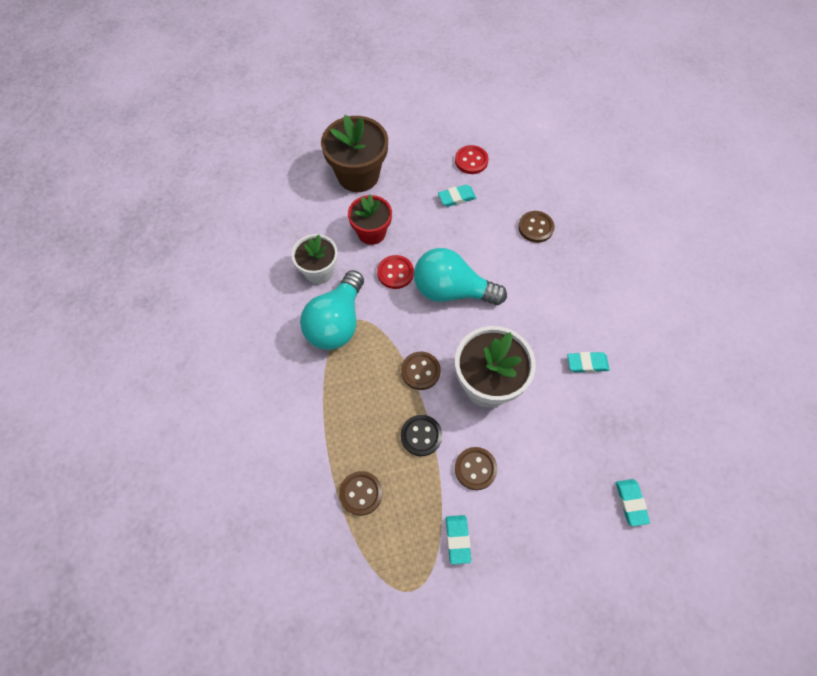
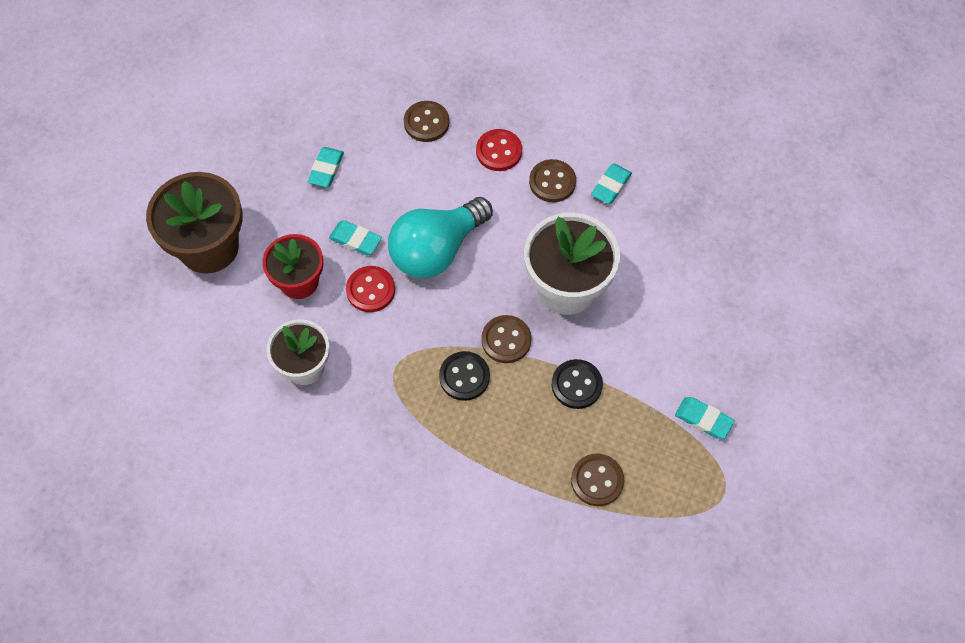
camera: 55 degrees left, 0 degrees up
turquoise light bulb [300,270,364,350] -> none
red button [455,145,489,174] -> red button moved to [476,129,522,171]
brown button [455,447,497,490] -> brown button moved to [529,159,576,202]
turquoise eraser [616,479,650,526] -> turquoise eraser moved to [329,220,382,255]
none -> black button [439,351,490,401]

